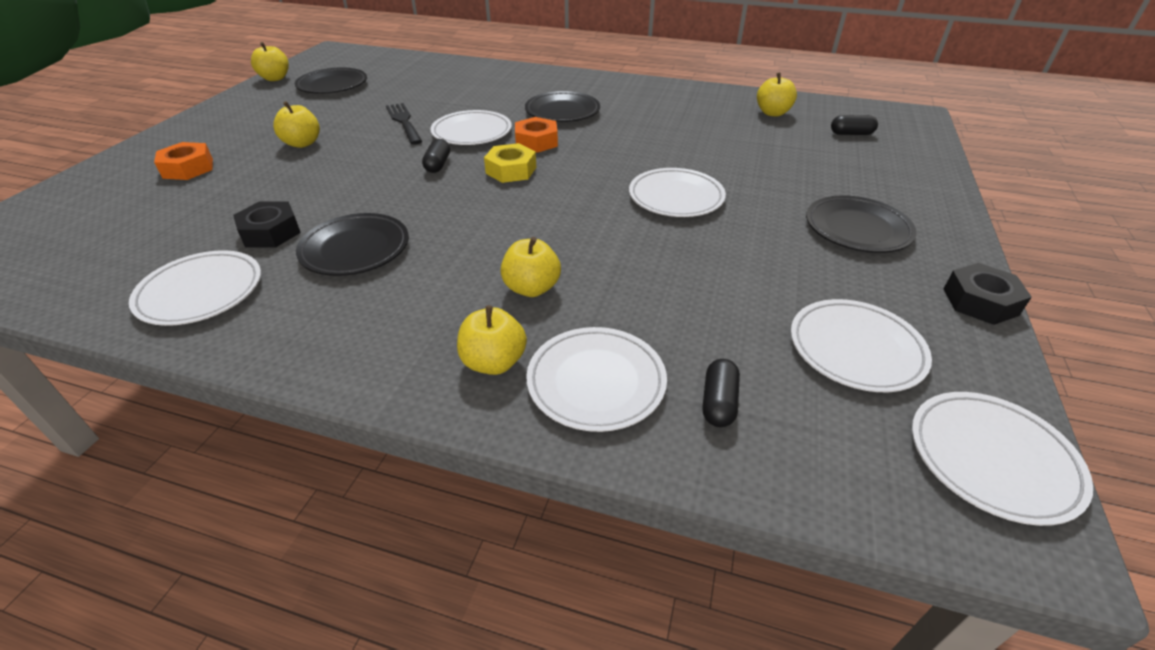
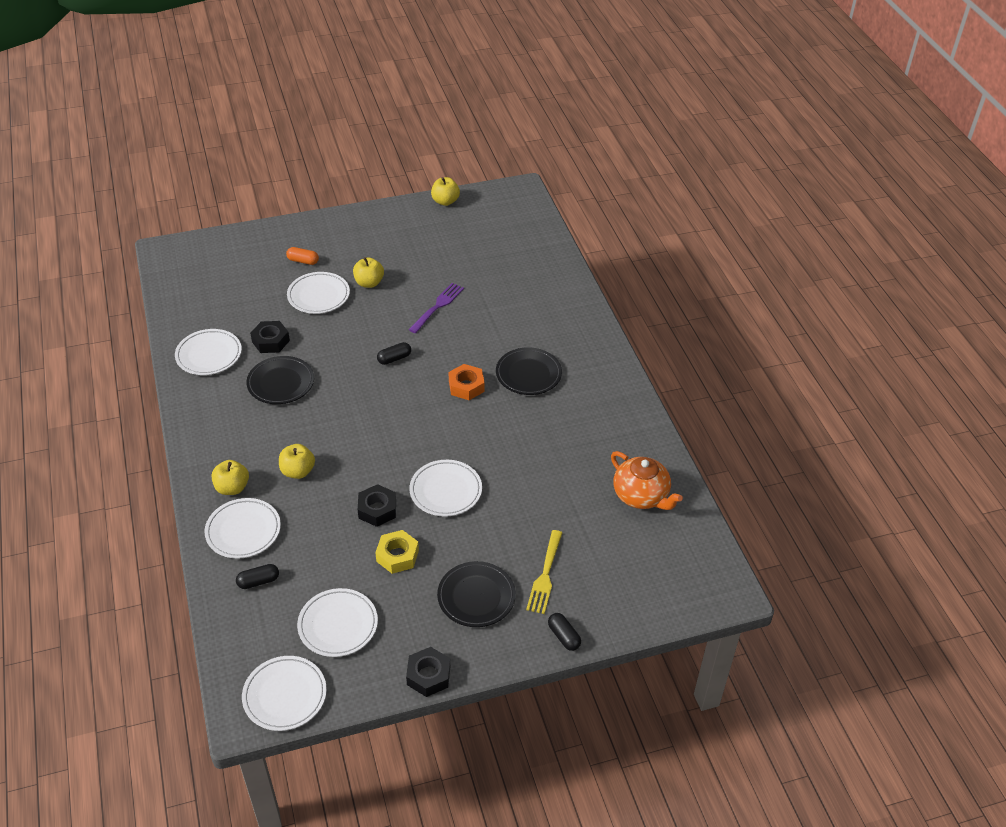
camera: 55 degrees right, 5 degrees up
orange nut [154,142,213,180] -> orange capsule [286,247,319,265]
black plate [295,67,367,94] -> none
black fork [386,103,422,145] -> purple fork [409,283,464,333]
white plate [430,110,512,145] -> white plate moved to [287,272,350,314]
yellow nut [484,143,536,183] -> yellow nut moved to [375,530,419,574]
yellow apple [757,72,797,117] -> orange teapot [611,451,683,510]
black capsule [831,115,878,135] -> black capsule moved to [548,613,581,651]
none -> black nut [358,484,396,527]
none -> yellow fork [526,530,562,614]

